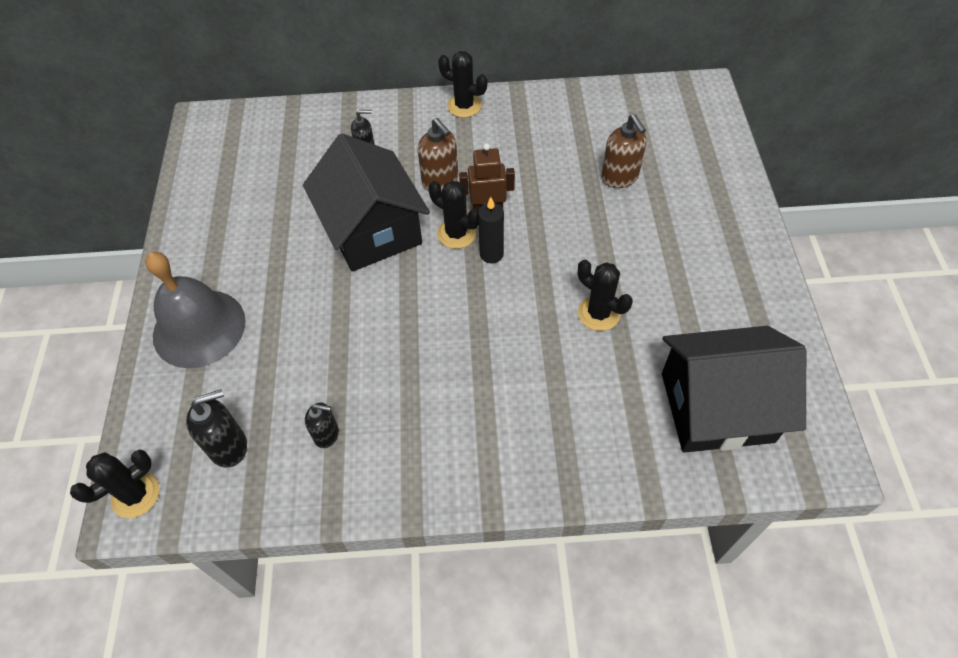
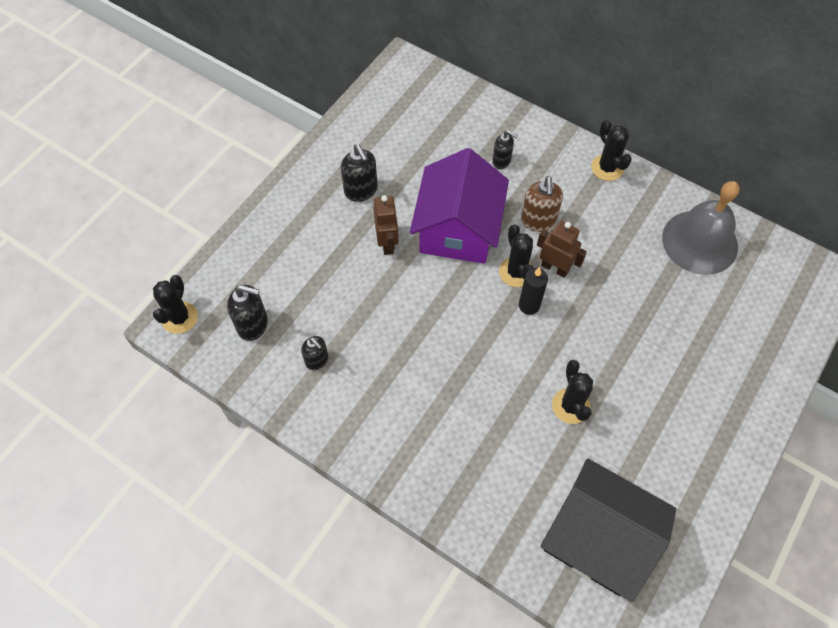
camera: 35 degrees right, 5 degrees up
black cactus [70,449,160,518] -> black cactus turned 75 degrees counterclockwise [153,275,198,334]
grey bell [145,252,246,368] -> grey bell moved to [662,181,740,275]
black house [303,134,430,272] -> purple house [410,148,509,264]
brown soap dispenser [601,114,647,188] -> none
none -> black soap dispenser [341,144,378,202]
none -> brown robot [373,195,399,255]

